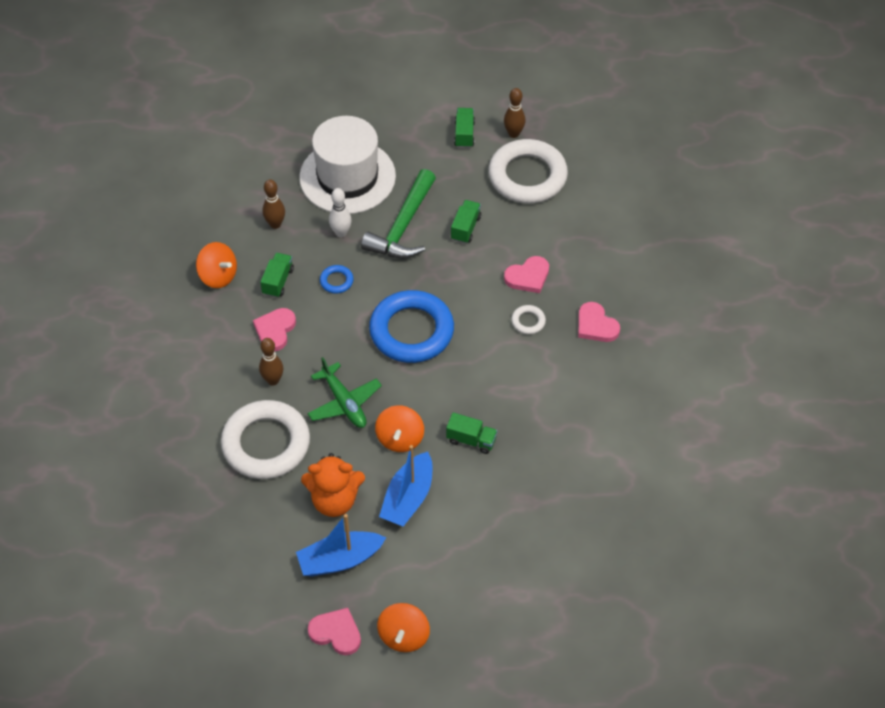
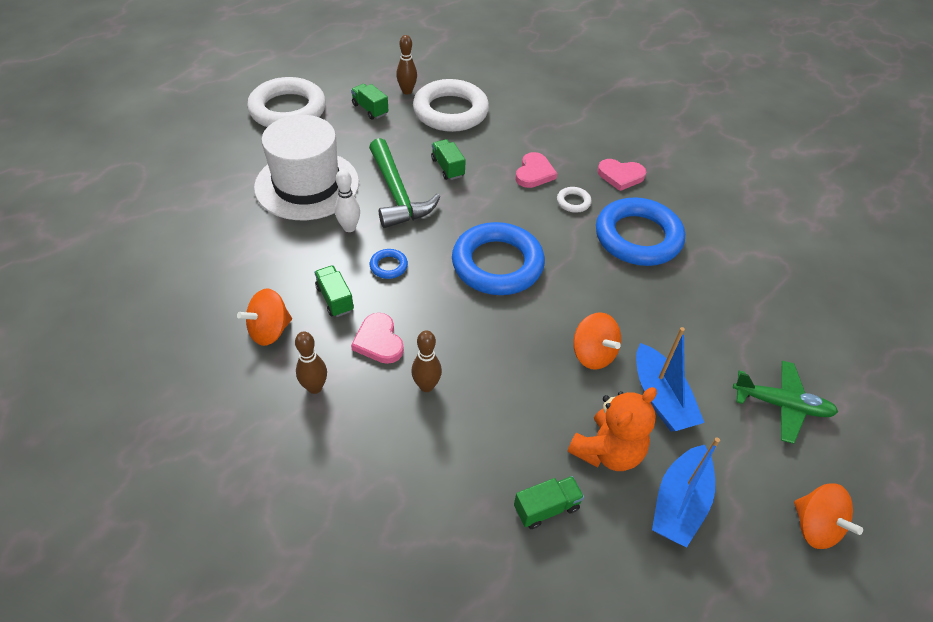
camera: 45 degrees left, 5 degrees down
orange spinning top [196,242,237,288] -> orange spinning top turned 150 degrees clockwise [237,288,292,346]
white ring [221,400,310,479] -> white ring moved to [247,77,326,127]
brown bowling pin [262,179,285,229] -> brown bowling pin moved to [295,332,327,394]
green plane [307,357,382,428] -> green plane moved to [733,361,838,444]
pink heart [308,608,361,655] -> none
green truck [446,412,497,454] -> green truck moved to [514,476,584,529]
none -> blue ring [596,197,685,266]

